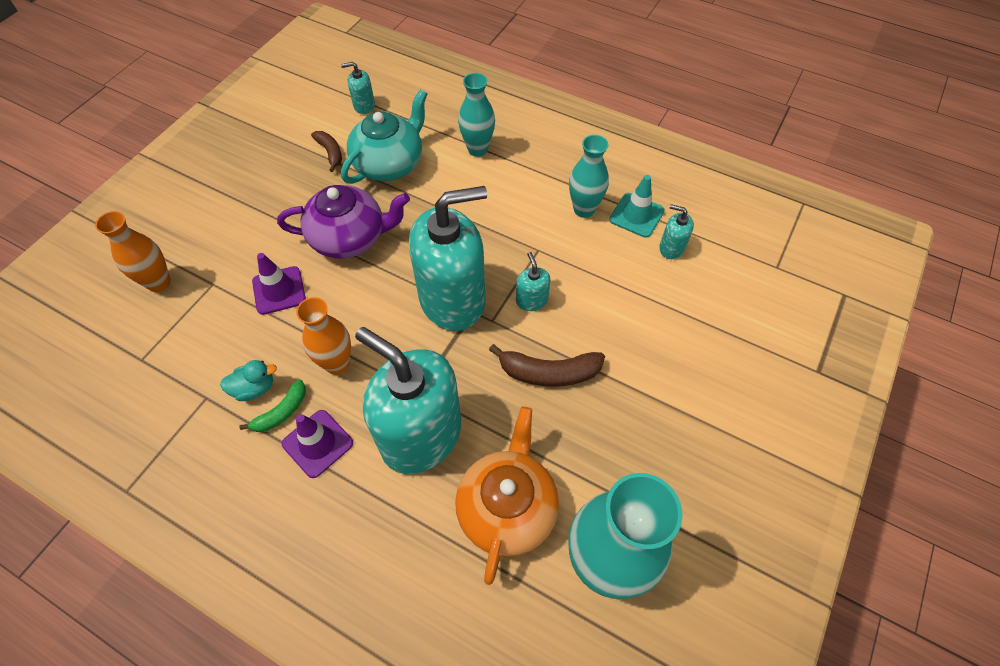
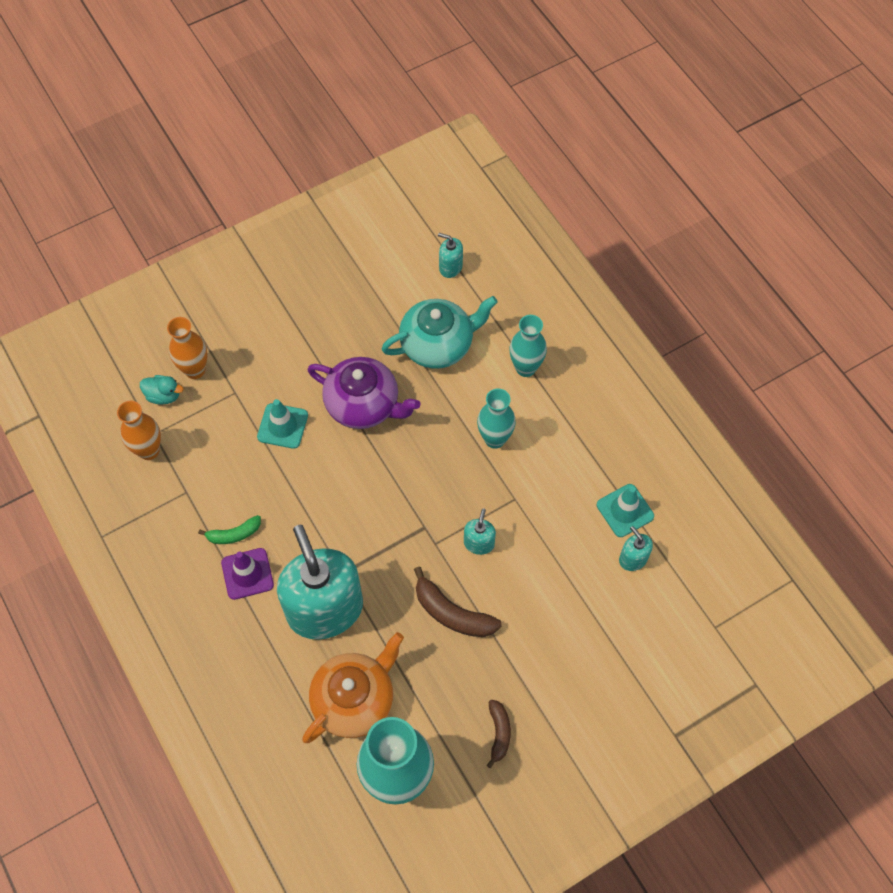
camera: 30 degrees right, 5 degrees up
turquoise duck [220,360,277,401] -> turquoise duck moved to [140,375,183,404]
purple traffic cone [252,253,306,315] -> turquoise traffic cone [257,399,308,449]
orange vase [296,297,351,375] -> orange vase moved to [117,401,161,460]
brown banana [311,131,342,172] -> brown banana moved to [487,700,511,768]
turquoise soap dispenser [409,186,487,331] -> none
turquoise vase [569,135,609,218] -> turquoise vase moved to [477,388,516,449]

